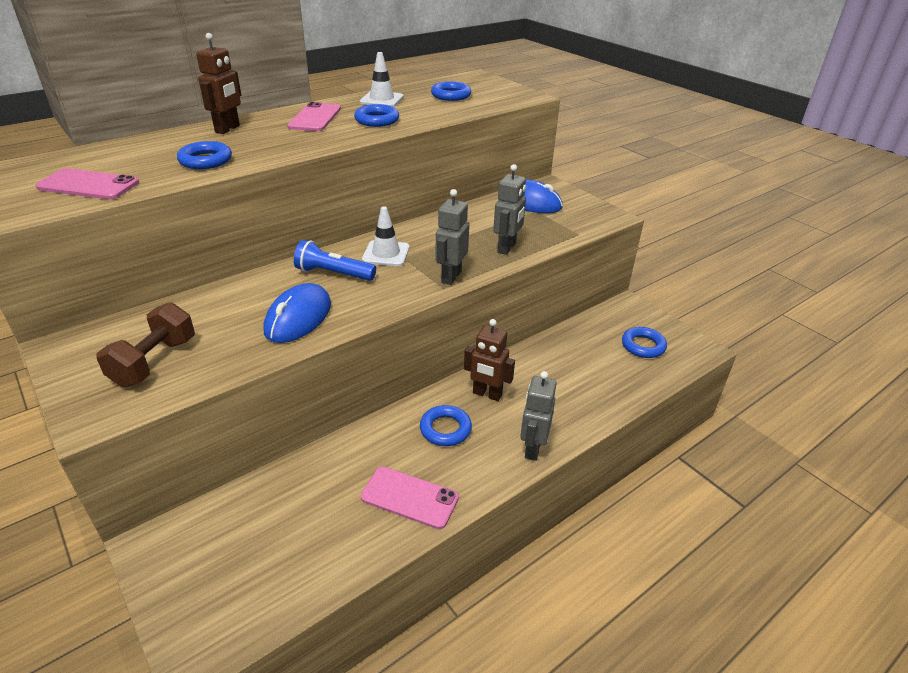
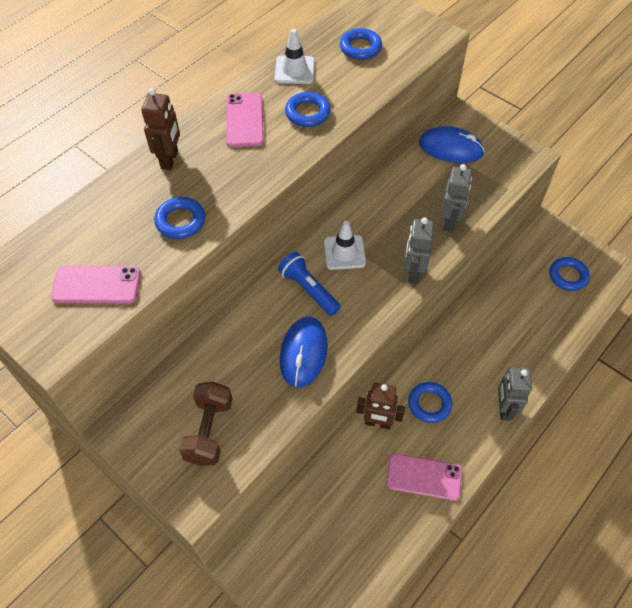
camera: 10 degrees left, 20 degrees up
blue flashlight [294,240,376,281] -> blue flashlight turned 45 degrees clockwise [278,252,341,316]
brown robot [464,319,515,401] -> brown robot moved to [357,383,405,429]

